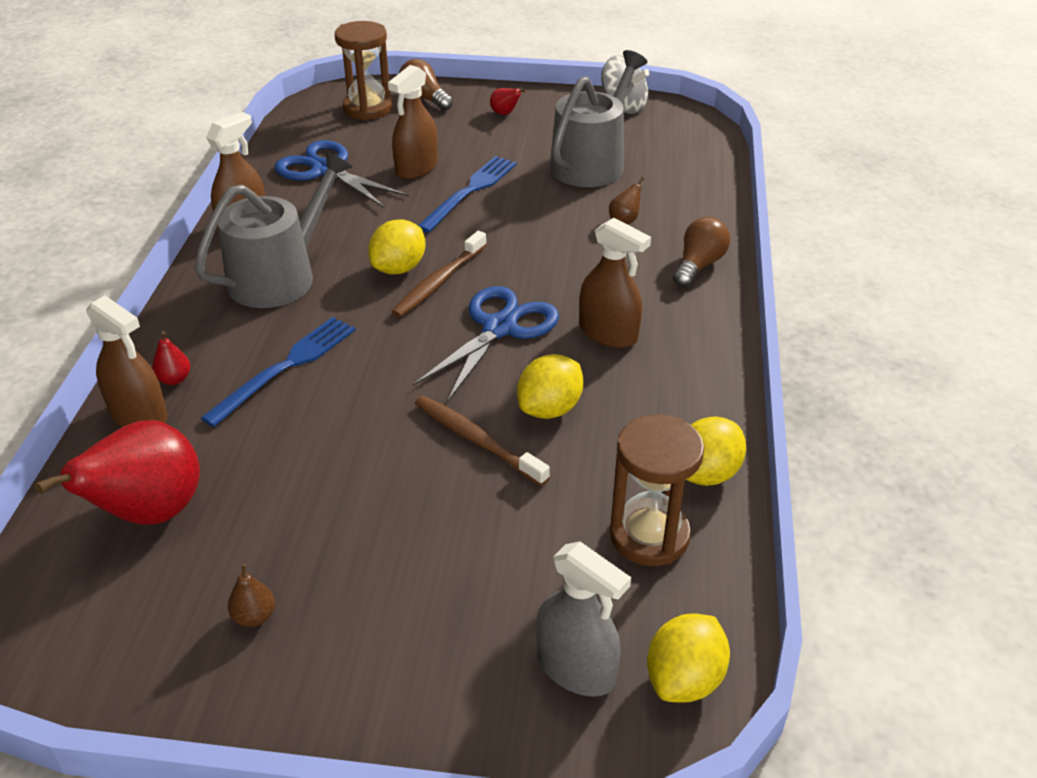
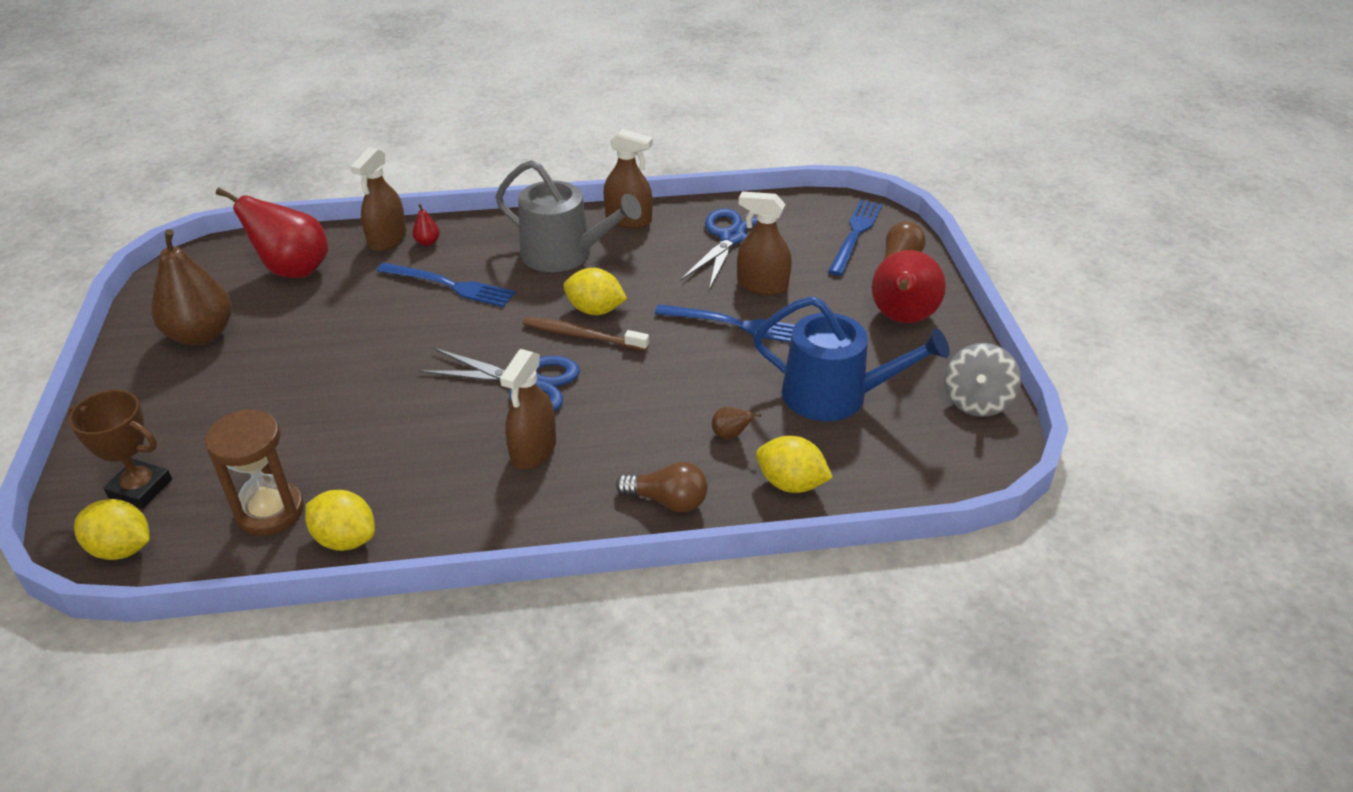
camera: 75 degrees right, 0 degrees up
brown pear [228,564,275,627] -> brown pear [151,229,232,346], size x2.46
brown hourglass [335,21,393,121] -> blue fork [828,200,882,276]
brown toothbrush [415,395,550,486] -> none
red pear [490,88,526,115] -> red pear [871,250,946,323], size x2.46
yellow lemon [517,354,584,419] -> yellow lemon moved to [756,436,833,493]
grey spray bottle [536,541,631,697] -> brown trophy [68,390,172,509]
grey watering can [550,50,647,187] -> blue watering can [753,296,950,421]

